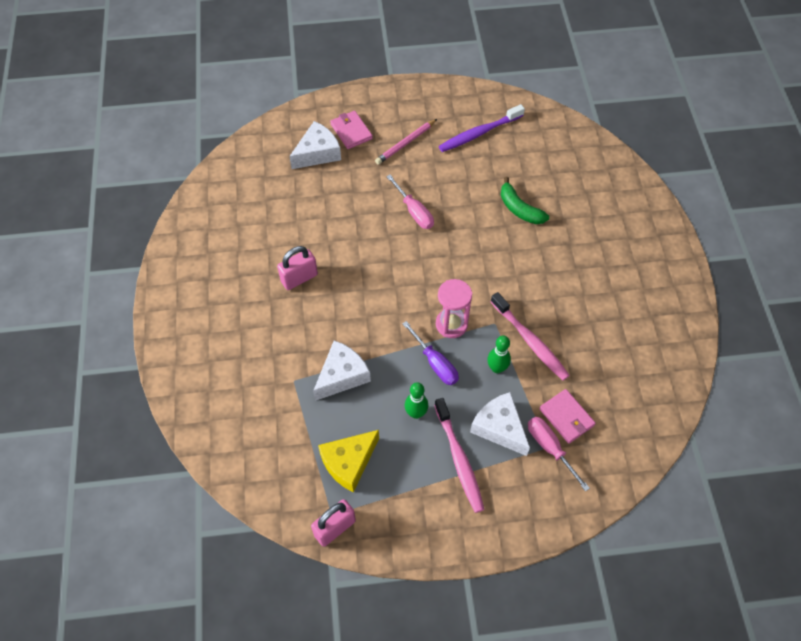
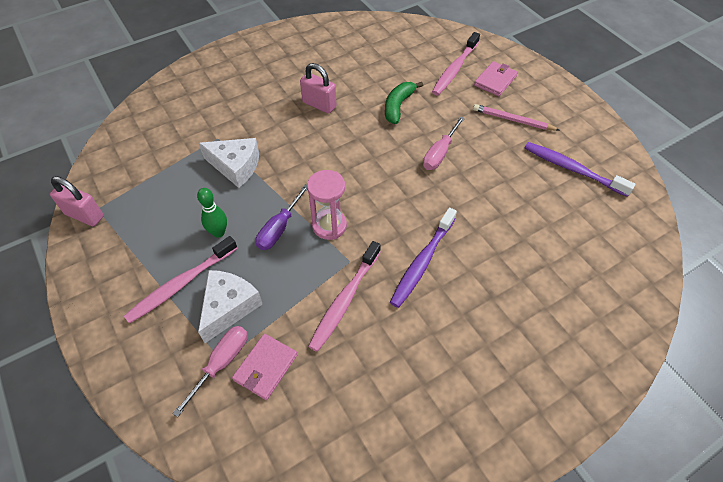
camera: 65 degrees right, 5 degrees down
white cheese [289,121,341,169] -> pink toothbrush [432,32,480,95]
yellow cheese [318,430,379,493] -> none
green bowling pin [487,335,511,373] -> none
green banana [501,177,549,224] -> green banana moved to [385,82,423,124]
none -> purple toothbrush [390,208,457,308]

